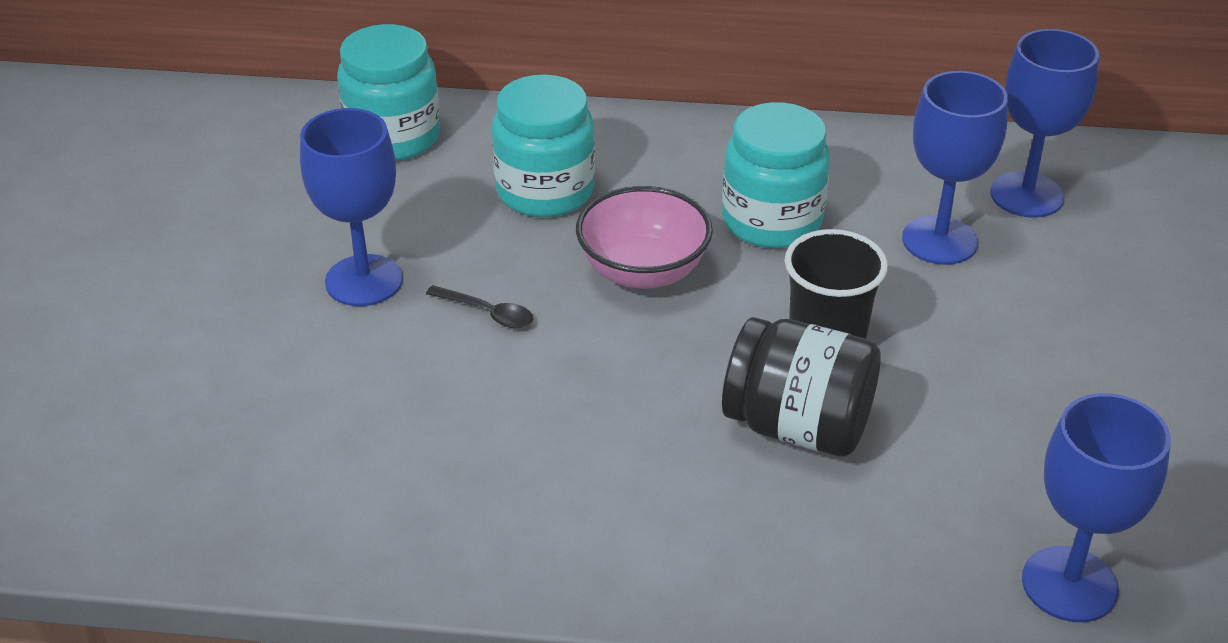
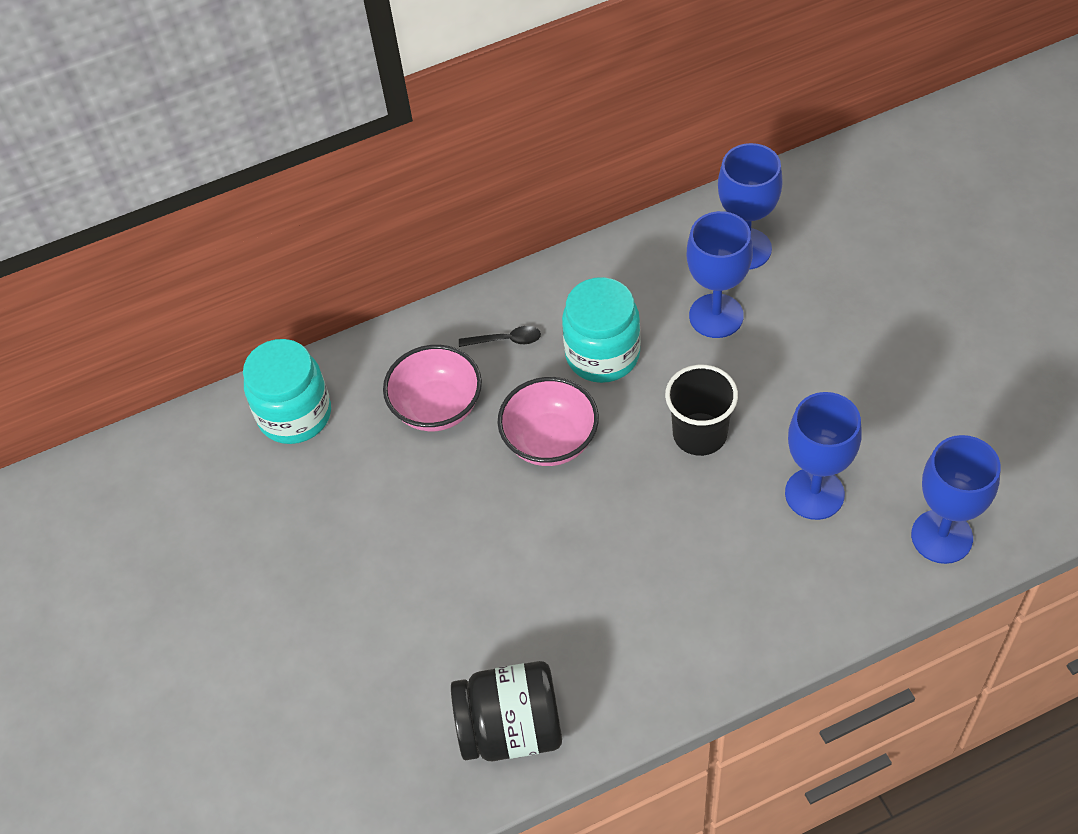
camera: 25 degrees left, 15 degrees up
blue goblet [300,108,403,306] -> blue goblet moved to [785,392,862,520]
black spoon [426,285,533,328] -> black spoon moved to [459,326,541,347]
turquoise jar [492,74,595,217] -> pink bowl [383,345,482,431]
black jar [722,317,881,457] -> black jar moved to [451,661,562,761]

